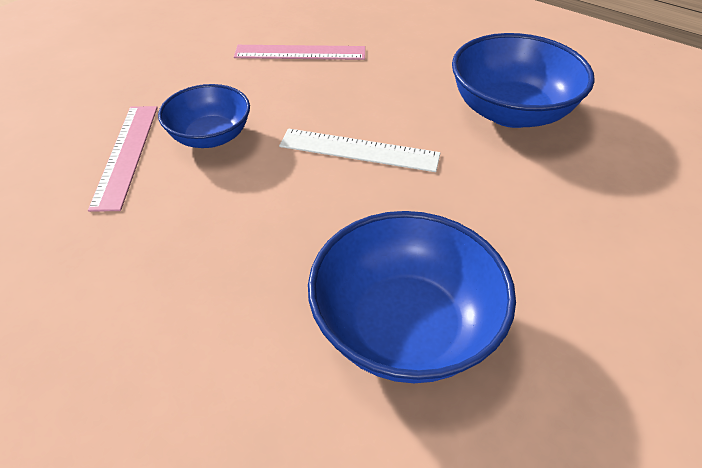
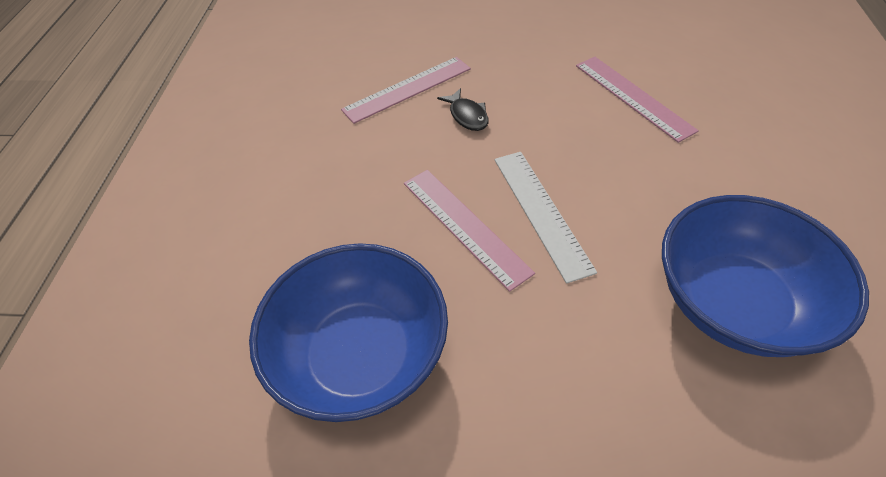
camera: 60 degrees right, 5 degrees up
blue bowl [158,84,250,148] -> black fish [437,88,489,131]
none -> pink ruler [404,170,535,292]

